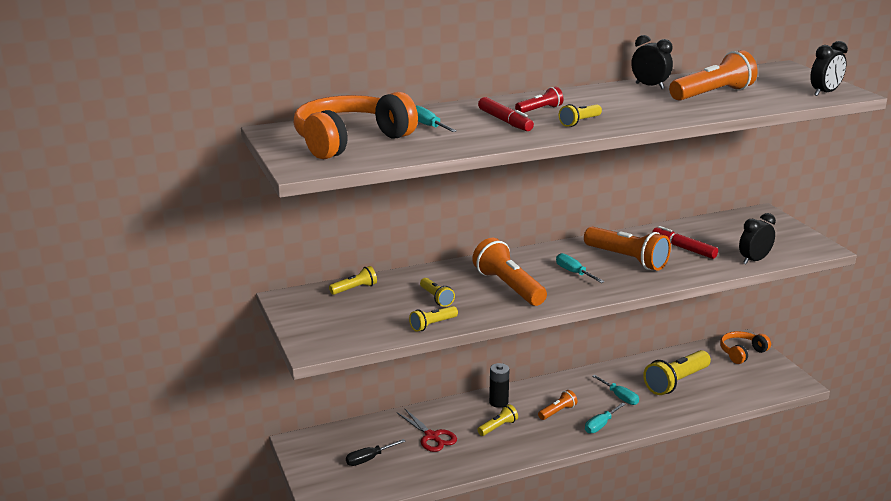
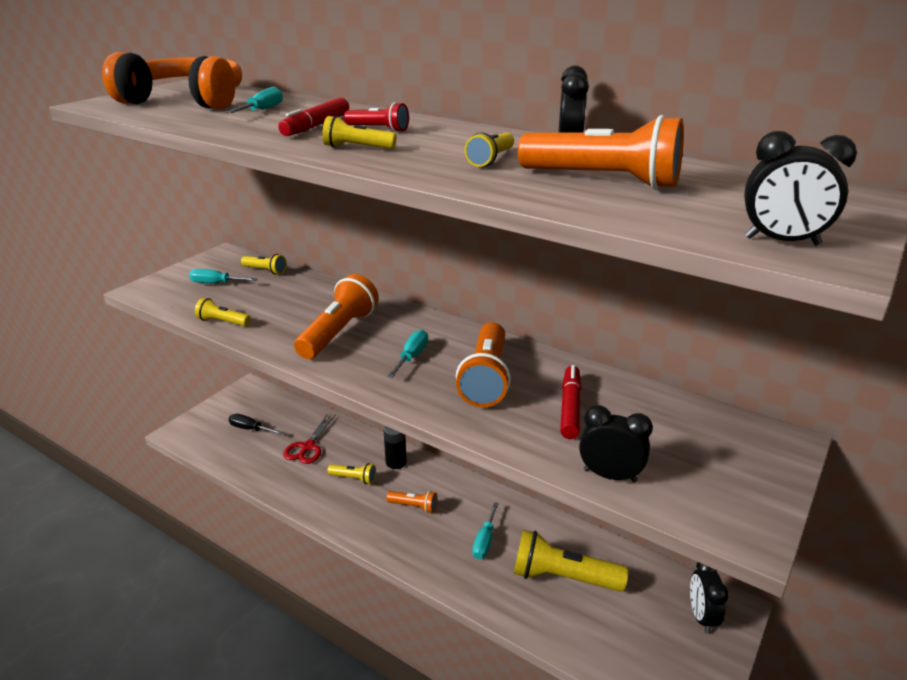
camera: 55 degrees right, 5 degrees up
yellow flashlight [420,278,455,307] -> yellow flashlight moved to [464,132,514,167]
turquoise screwdriver [585,403,626,433] -> turquoise screwdriver moved to [189,269,258,283]
orange headphones [720,331,771,364] -> black clock [690,562,729,634]

